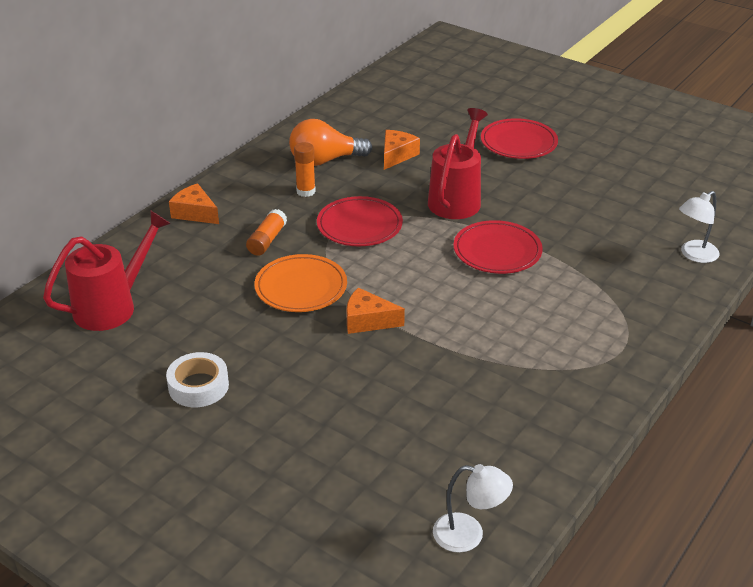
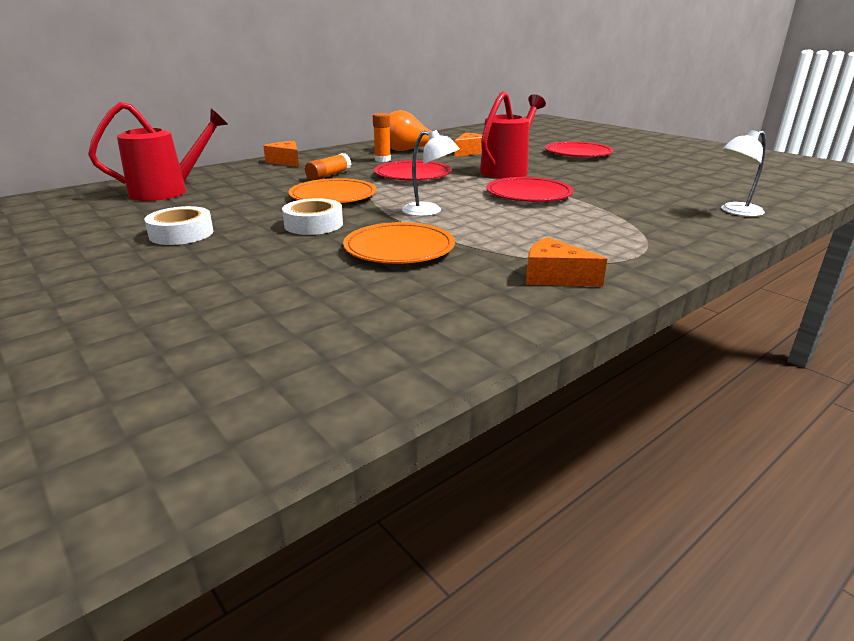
camera: 15 degrees right, 10 degrees down
orange cheese [347,287,405,334] -> orange cheese moved to [526,237,607,286]
white lamp [433,464,513,553] -> white lamp moved to [402,130,460,216]
none -> white tape [282,198,343,235]
none -> orange plate [343,222,455,264]

